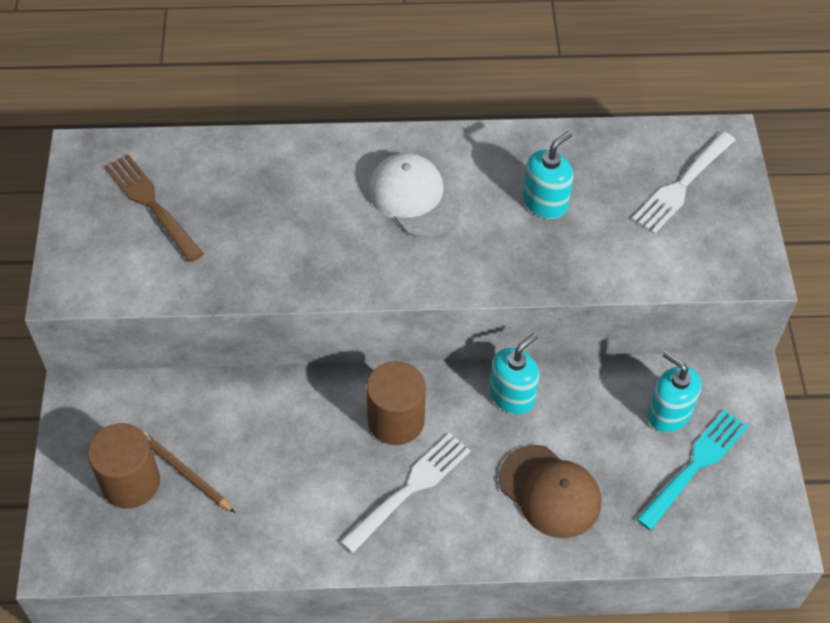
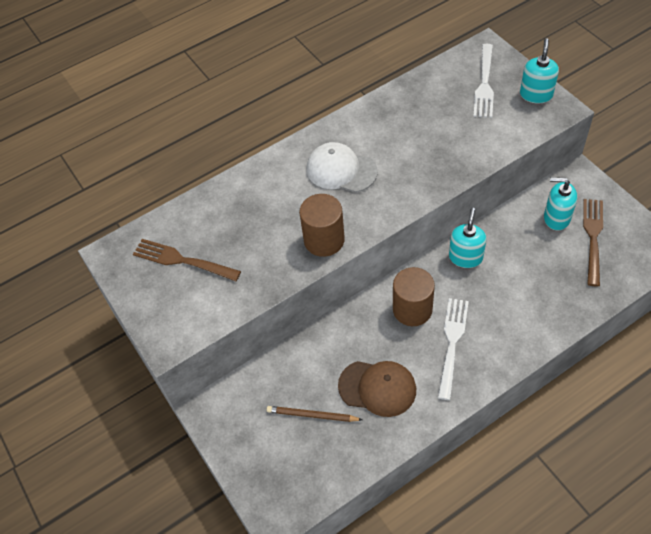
camera: 25 degrees left, 0 degrees up
brown cylinder [88,423,160,509] -> brown cylinder moved to [299,194,345,257]
brown cap [499,445,601,538] -> brown cap moved to [338,361,416,417]
turquoise soap dispenser [523,131,573,219] -> turquoise soap dispenser moved to [520,38,559,104]
turquoise fork [636,410,748,530] -> brown fork [583,199,603,286]

